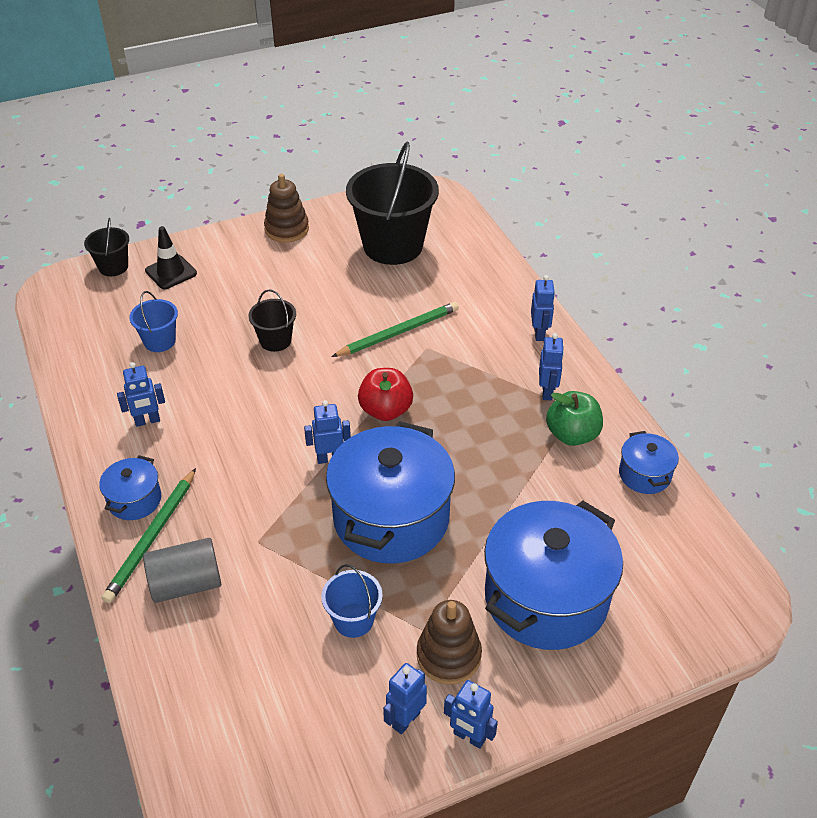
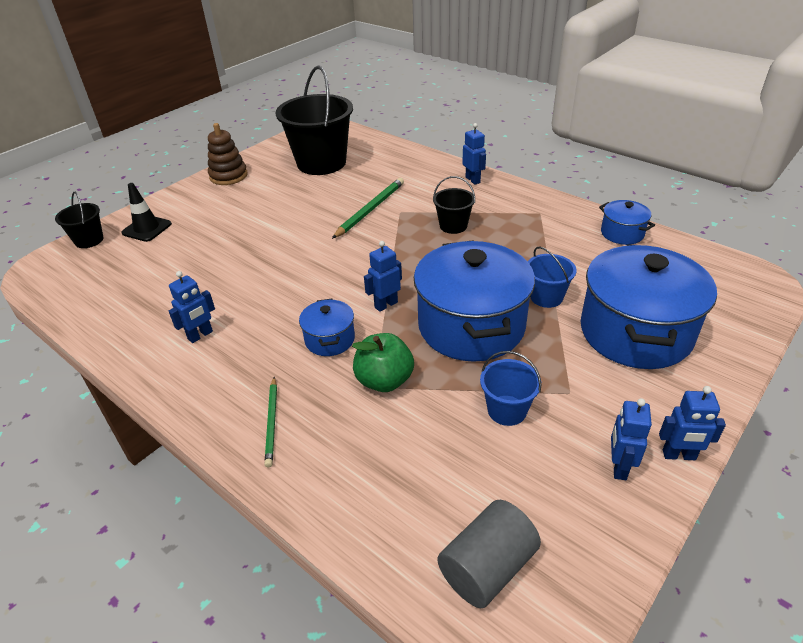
camera: 25 degrees left, 5 degrees down
blue pot [99,455,161,520] -> blue pot moved to [299,298,355,356]
green pencil [102,468,196,603] -> green pencil [264,377,277,467], size x0.63
blue bucket [129,291,178,352] -> blue bucket moved to [528,246,577,308]
grey cylinder [143,538,221,603] -> grey cylinder moved to [438,500,541,608]
black bucket [248,290,296,352] -> black bucket moved to [433,176,475,234]
red apple [358,368,413,421] -> none
brown stacking toy [417,600,482,684] -> none
blue robot [539,333,564,400] -> none
green apple [546,391,603,446] -> green apple moved to [352,333,414,392]

